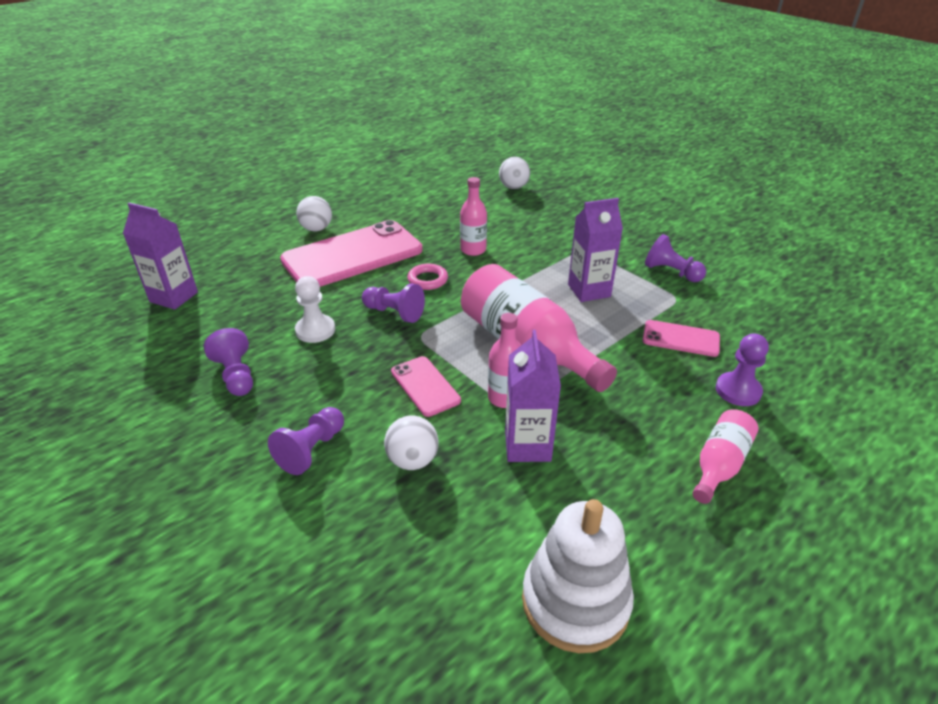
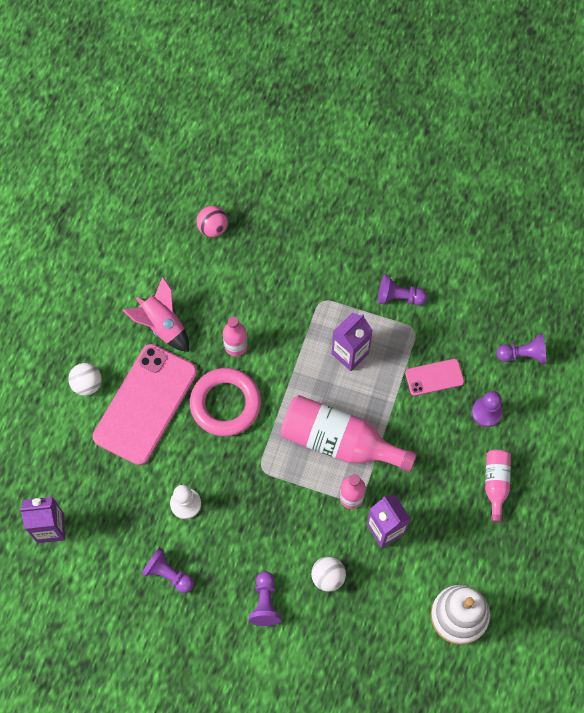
camera: 30 degrees left, 30 degrees up
purple pawn [362,284,425,323] -> purple pawn moved to [496,334,547,364]
pink phone [391,356,461,417] -> none
pink ring [407,263,448,290] -> pink ring [190,368,261,436], size x2.06
white ball [499,157,530,189] -> pink ball [196,206,228,237]
none -> pink rocket [123,277,189,352]

